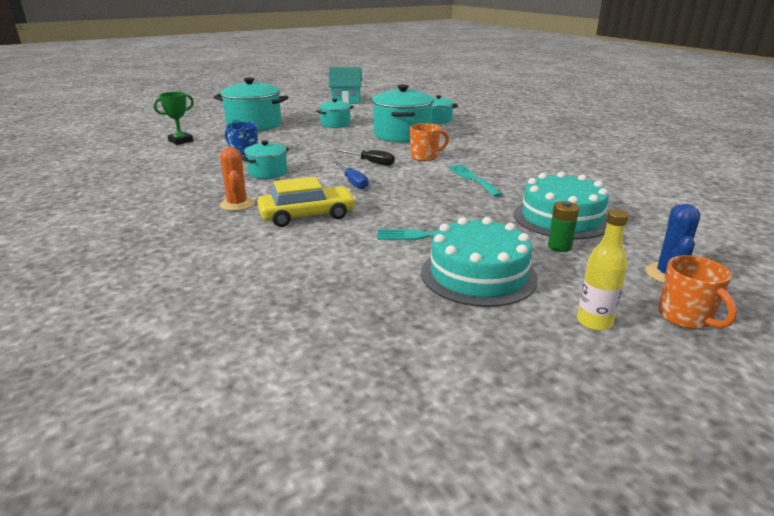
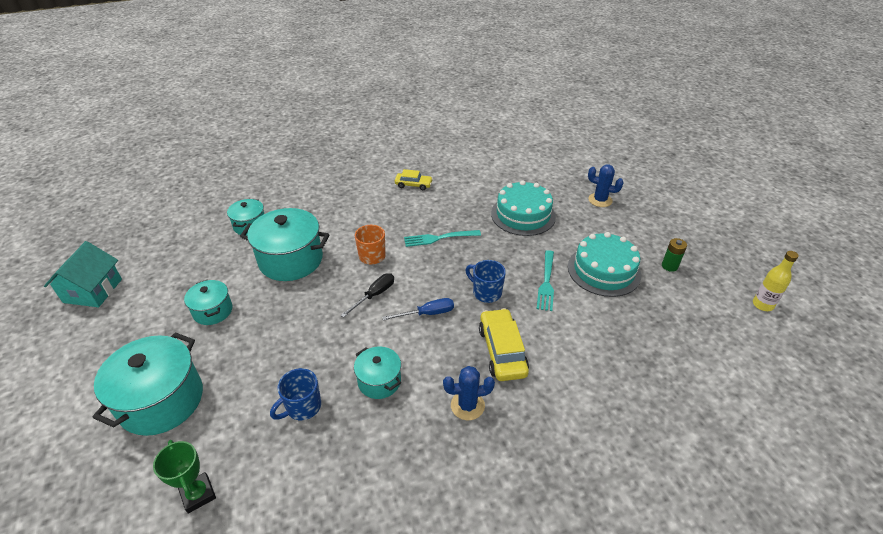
camera: 80 degrees left, 15 degrees up
orange cactus [220,147,255,211] -> blue cactus [443,366,495,420]
green battery [548,201,579,252] -> green battery moved to [662,238,687,272]
yellow bottle [577,209,629,331] -> yellow bottle moved to [753,251,799,311]
orange mug [658,255,737,329] -> none
none -> yellow car [395,169,433,190]
none -> blue mug [465,260,506,303]

